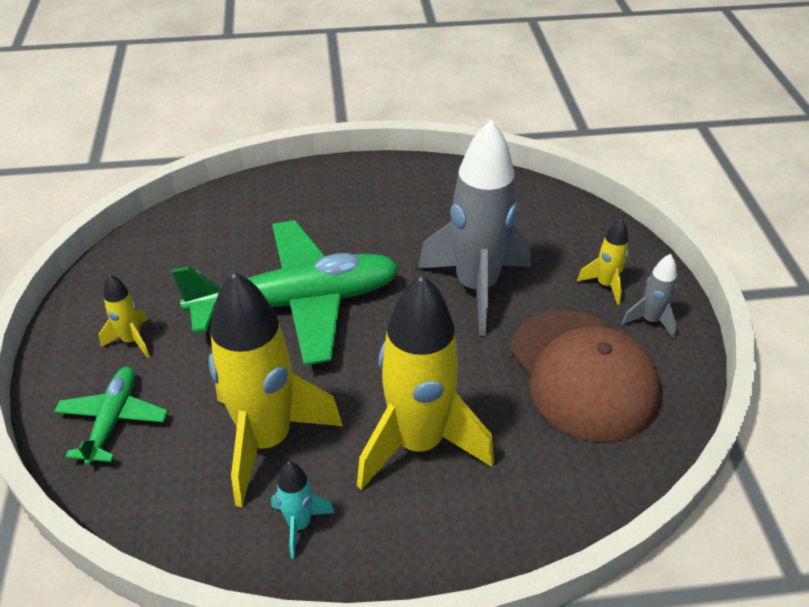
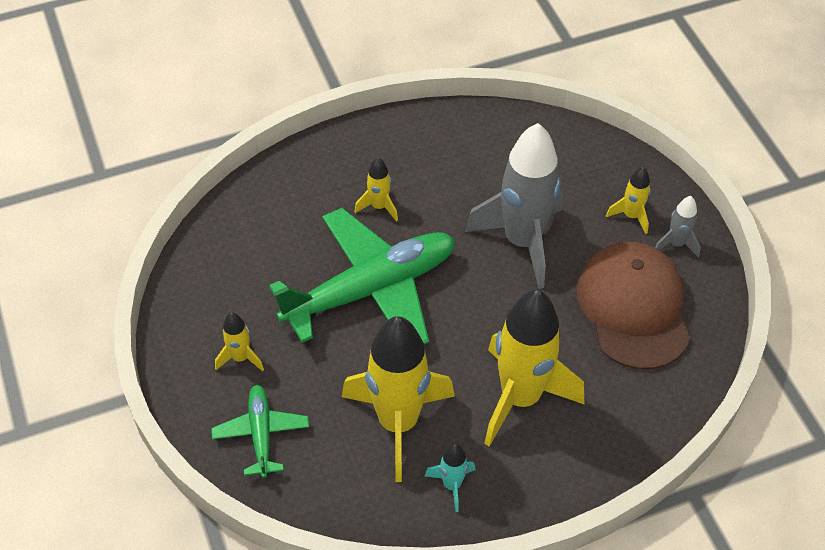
camera: 15 degrees left, 10 degrees up
brown cap [510,310,661,442] -> brown cap turned 150 degrees counterclockwise [576,242,691,369]
none -> yellow rocket [354,158,398,222]

